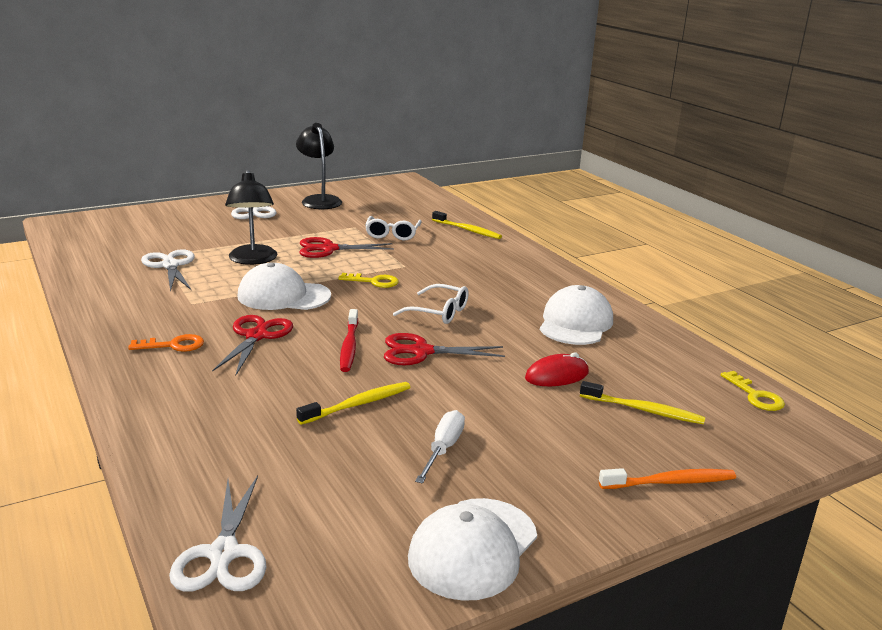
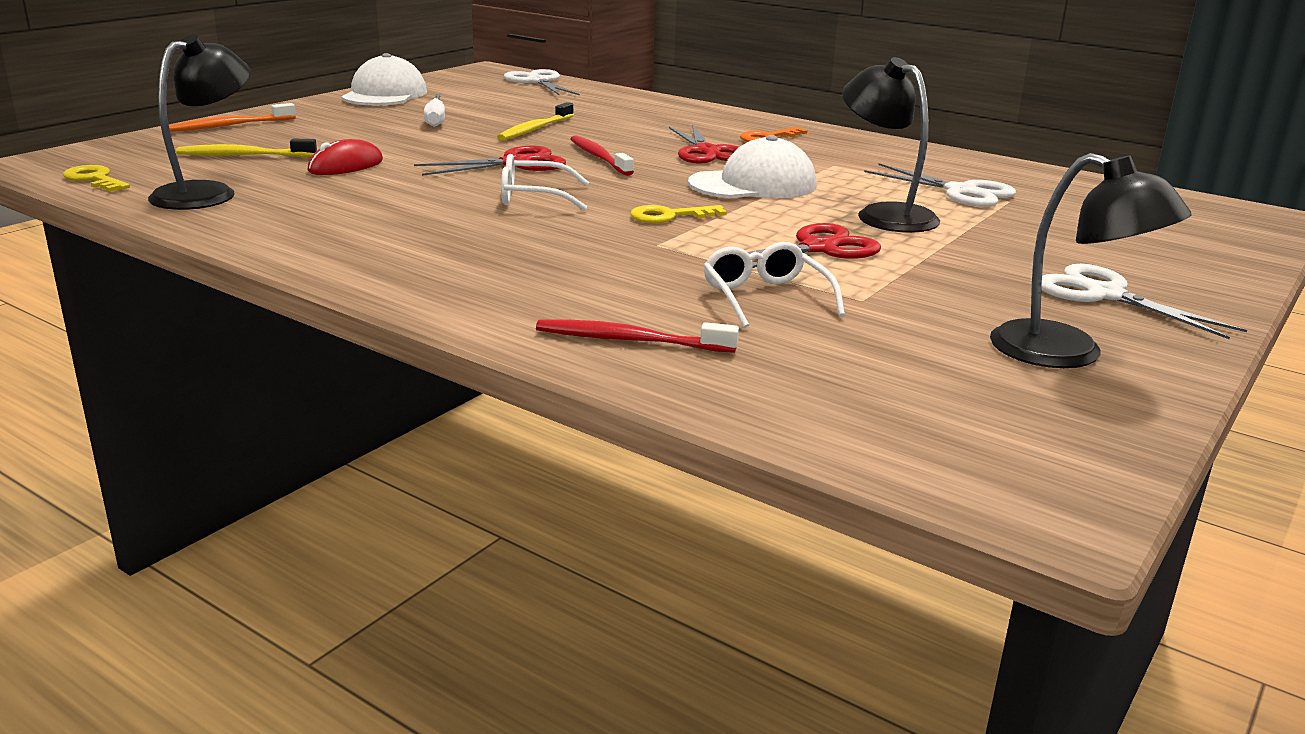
camera: 155 degrees right, 0 degrees up
yellow toothbrush [432,211,502,239] -> red toothbrush [536,320,739,353]
white cap [540,285,613,345] -> none
none -> black lamp [148,34,250,210]

